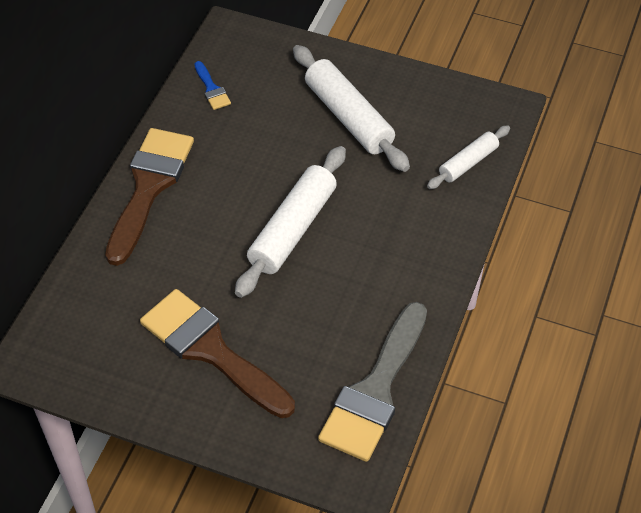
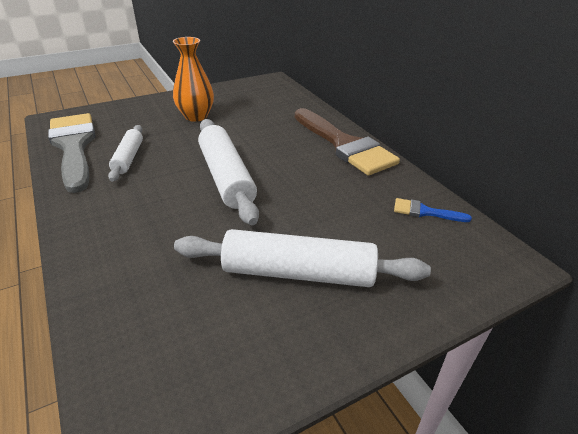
camera: 130 degrees right, 15 degrees down
brown brush [140,289,295,418] -> orange vase [173,37,214,122]
white rolling pin [427,125,510,189] -> white rolling pin moved to [108,125,143,182]

